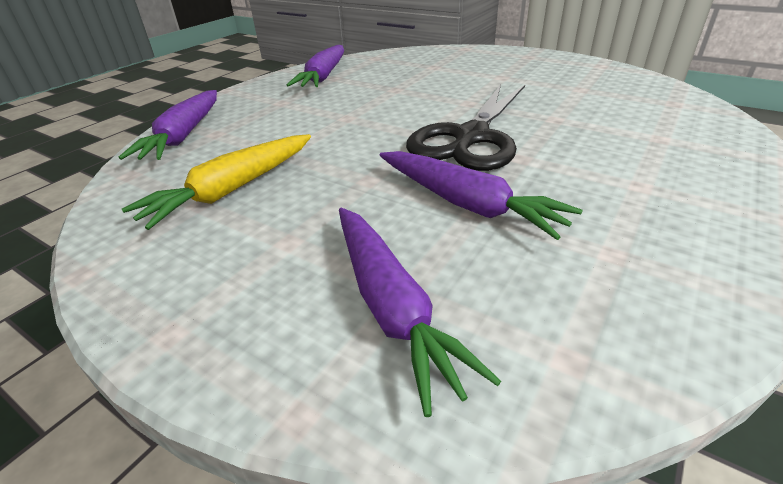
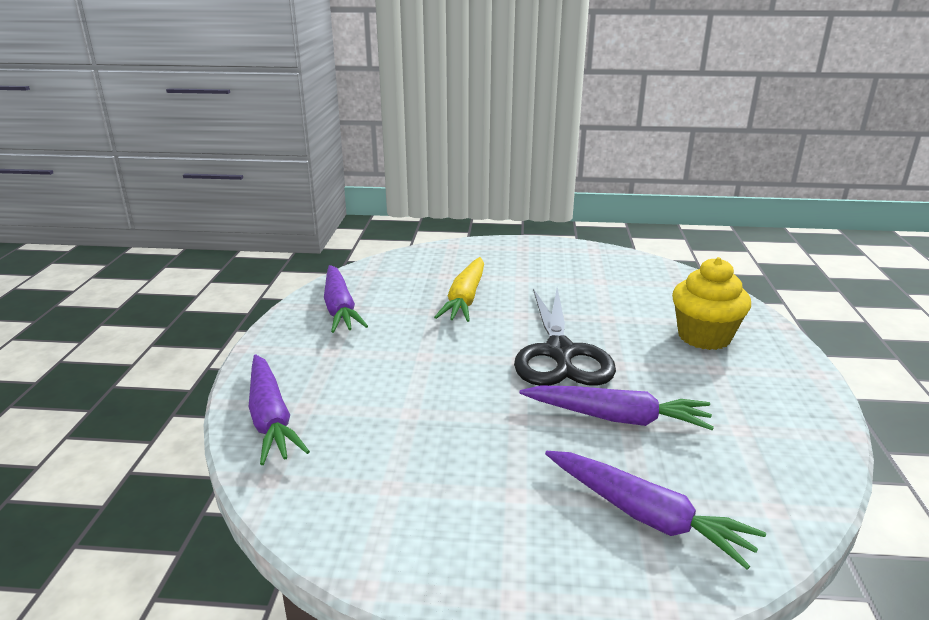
camera: 30 degrees left, 10 degrees down
yellow carrot [122,134,311,230] -> yellow carrot moved to [434,257,484,322]
none -> yellow cupcake [672,257,751,350]

